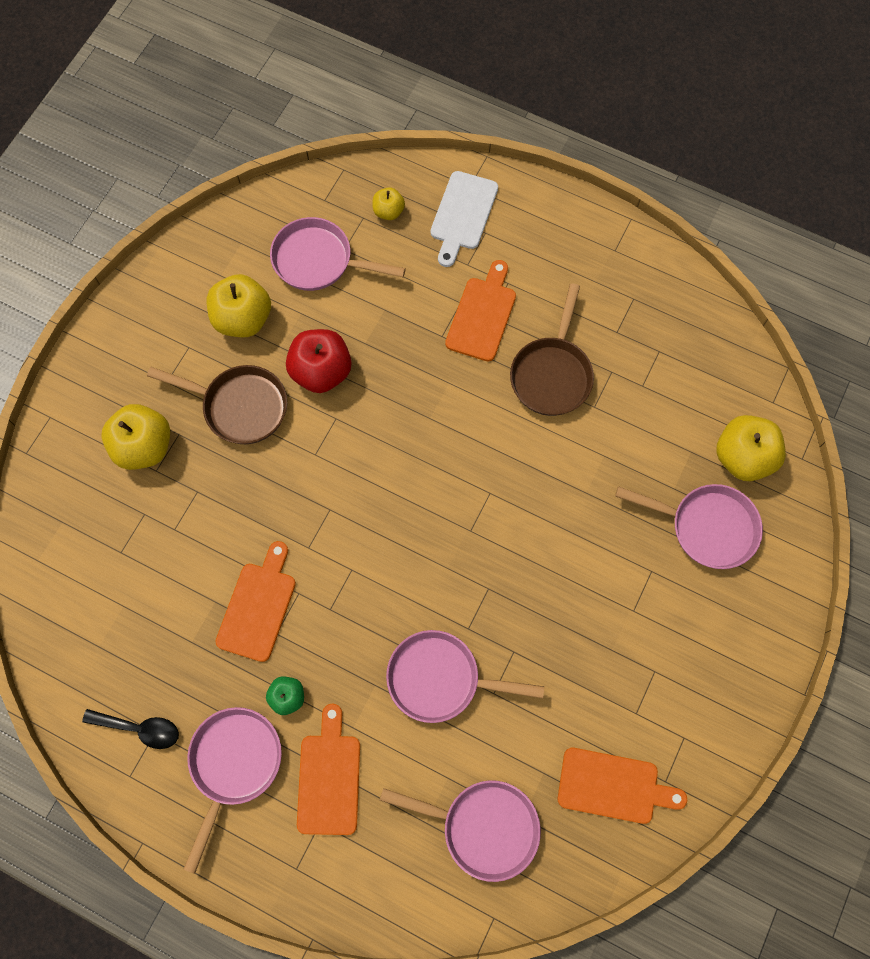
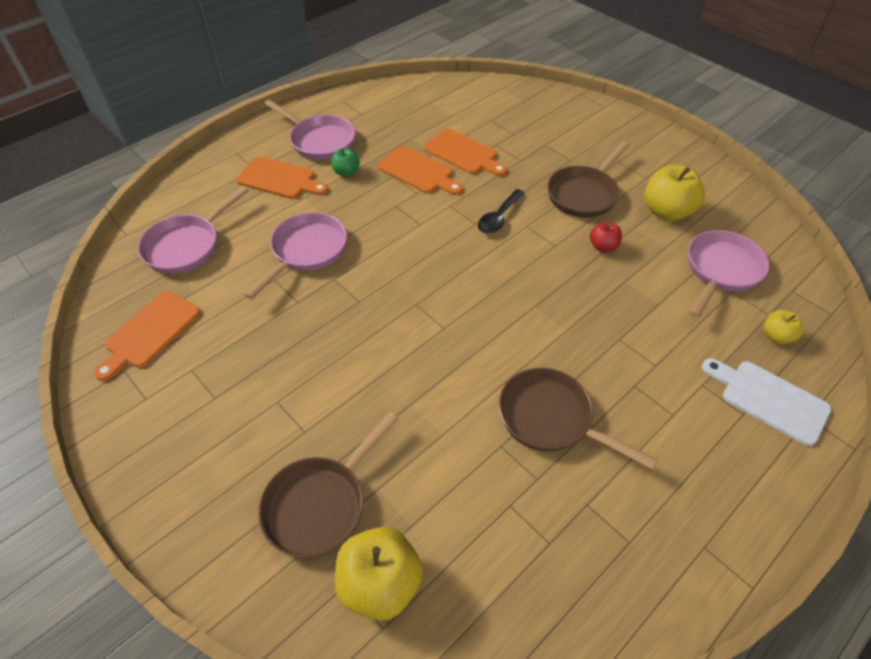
camera: 110 degrees right, 20 degrees down
black spoon [82,709,179,749] -> black spoon moved to [478,189,525,234]
yellow apple [101,404,170,470] -> none
red apple [286,329,351,393] -> red apple [590,221,622,252], size x0.54
orange cutting board [445,260,516,362] -> orange cutting board moved to [424,129,507,176]
pink pan [615,484,763,569] -> brown pan [258,412,399,558]

